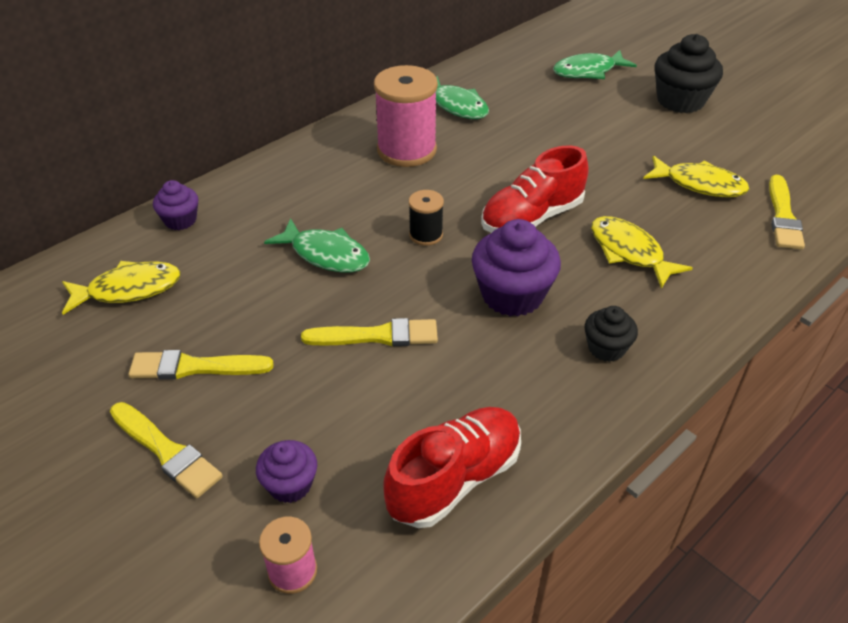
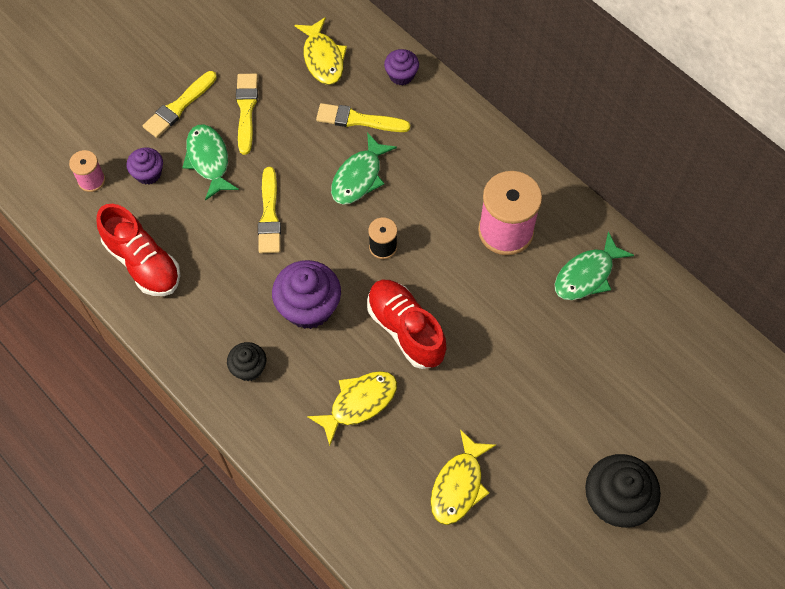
camera: 90 degrees right, 20 degrees up
green fish [553,50,637,79] -> green fish moved to [182,124,239,201]
yellow brush [769,175,805,250] -> yellow brush moved to [316,103,410,132]

